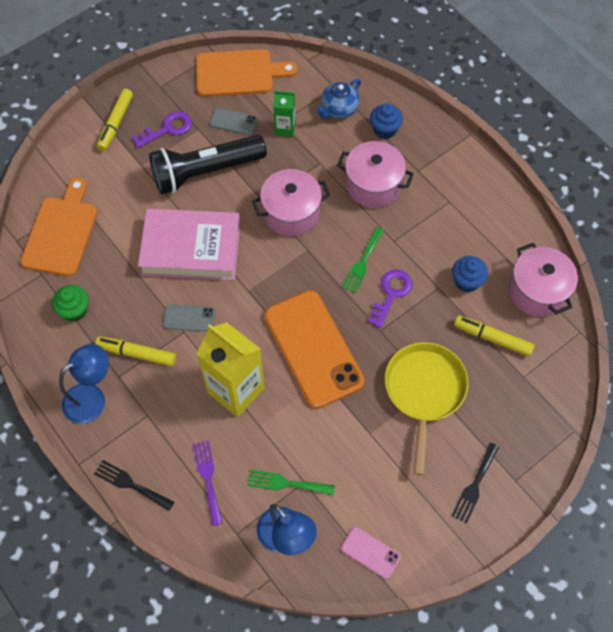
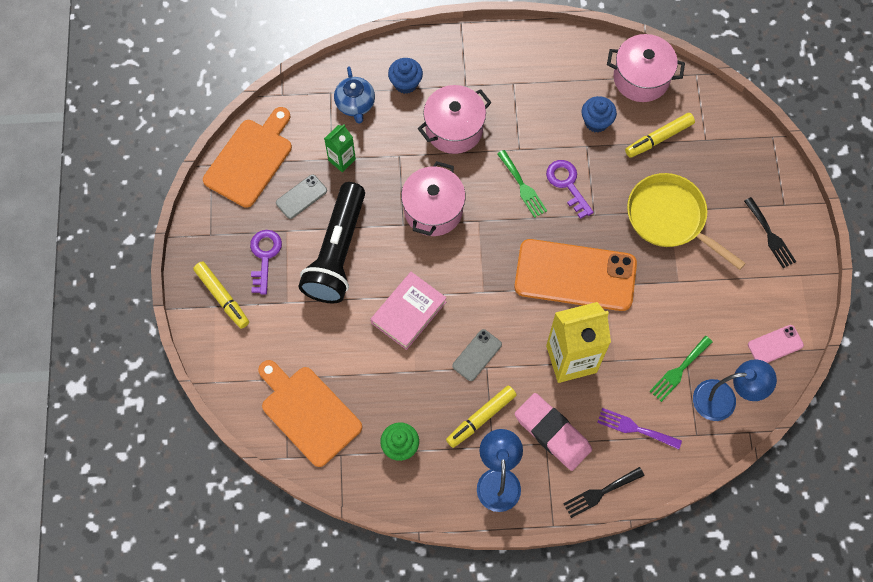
camera: 55 degrees left, 5 degrees up
pink book [138,208,241,280] -> pink book [371,272,446,350], size x0.65
none -> pink eraser [515,393,592,471]

